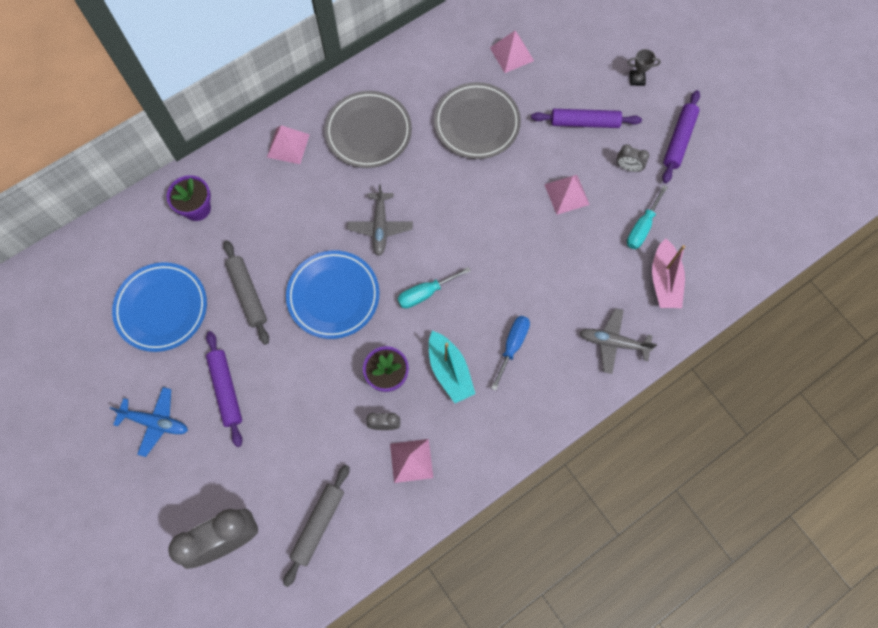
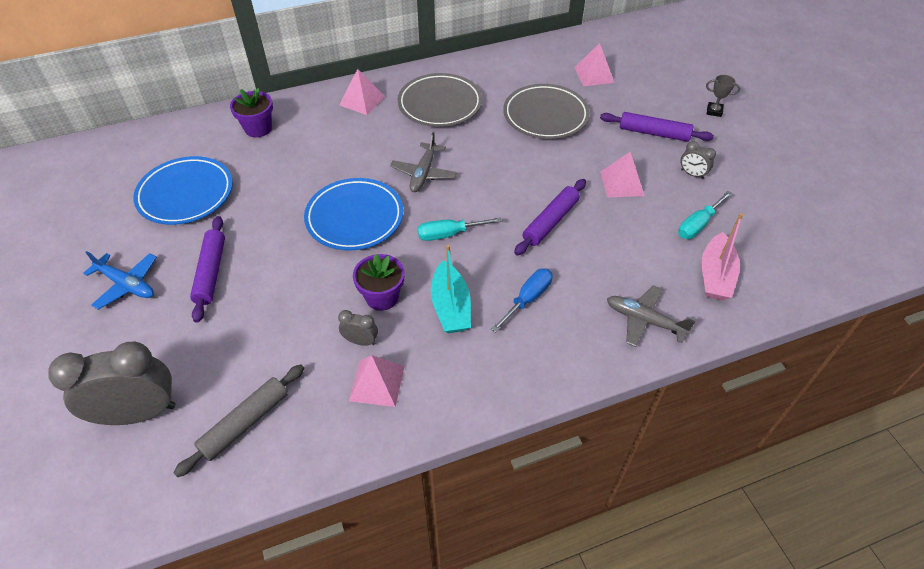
camera: 15 degrees right, 20 degrees down
grey rolling pin [223,240,269,344] -> none
purple rolling pin [662,90,700,184] -> purple rolling pin moved to [514,179,586,255]

